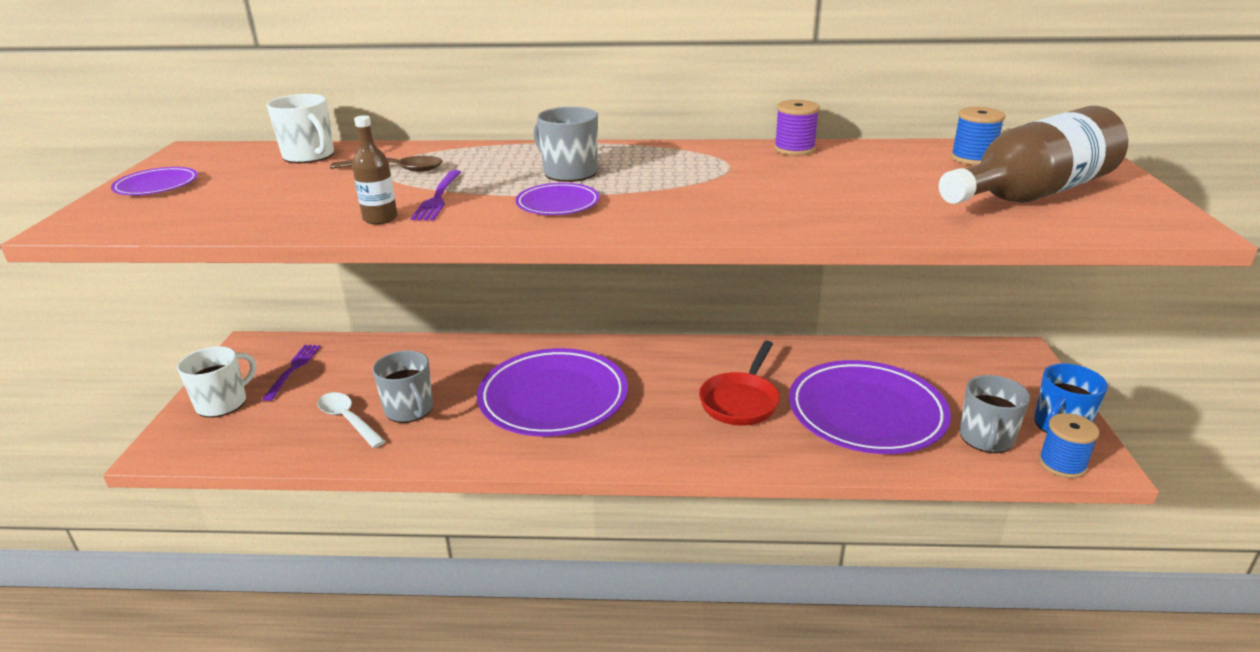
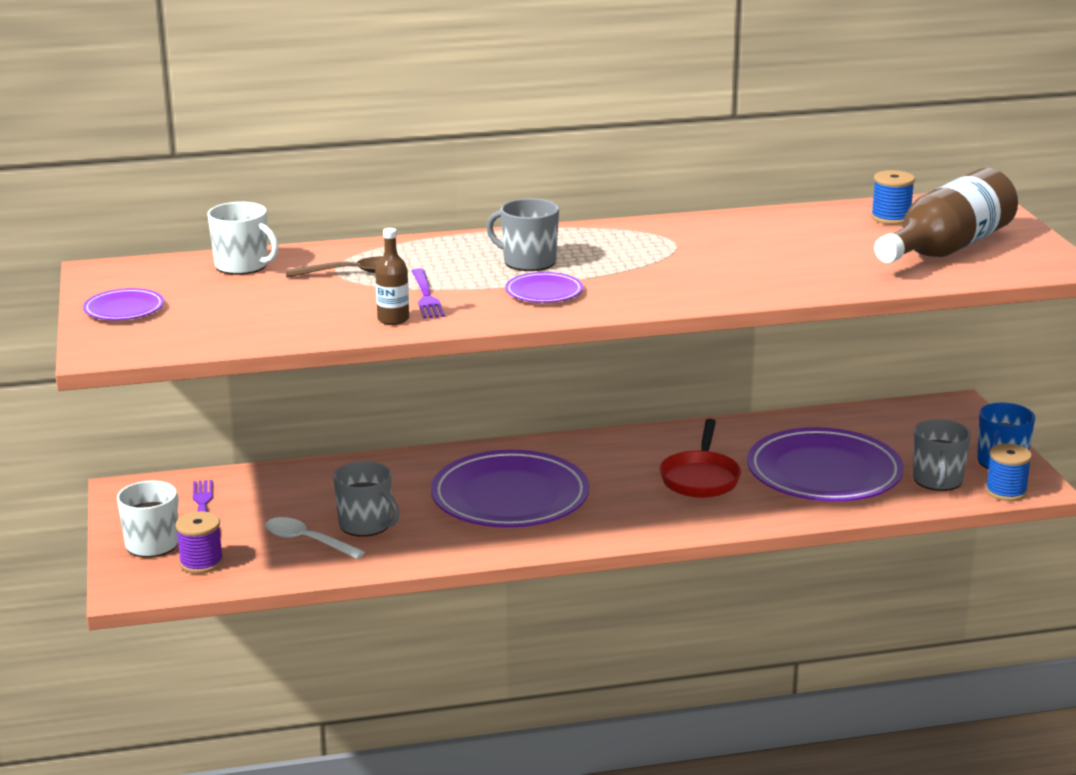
camera: 15 degrees left, 5 degrees down
purple spool [774,100,820,156] -> purple spool moved to [175,511,223,574]

